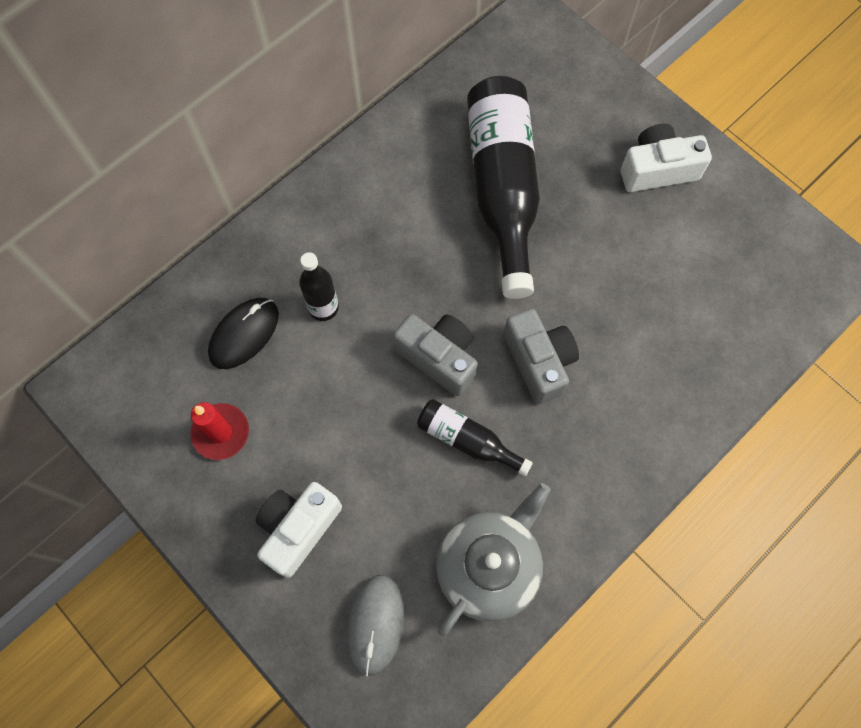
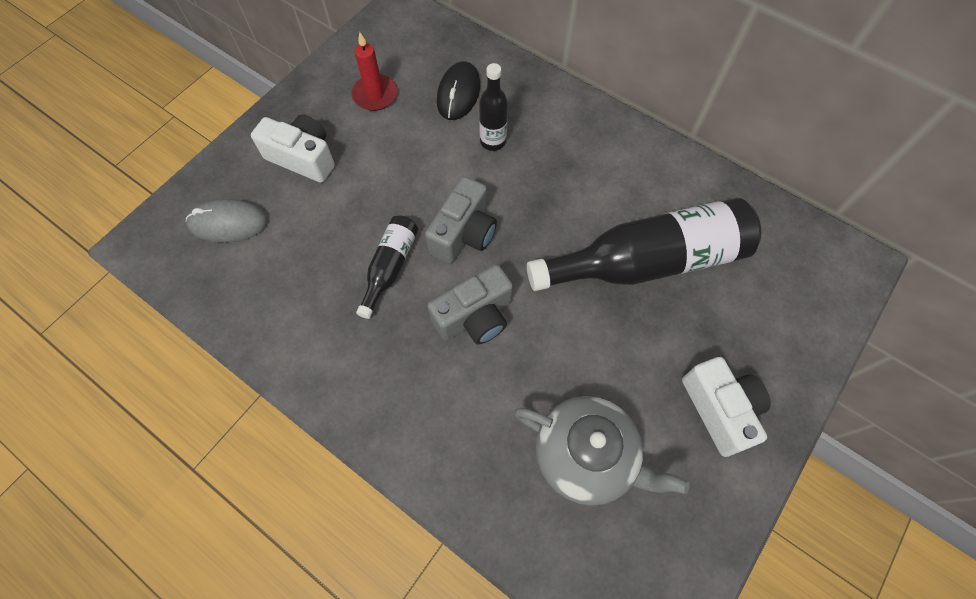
camera: 80 degrees right, 5 degrees down
black mouse [208,298,279,369] -> black mouse turned 75 degrees clockwise [437,61,480,120]
grey teapot [436,483,551,637] -> grey teapot moved to [514,396,690,506]

